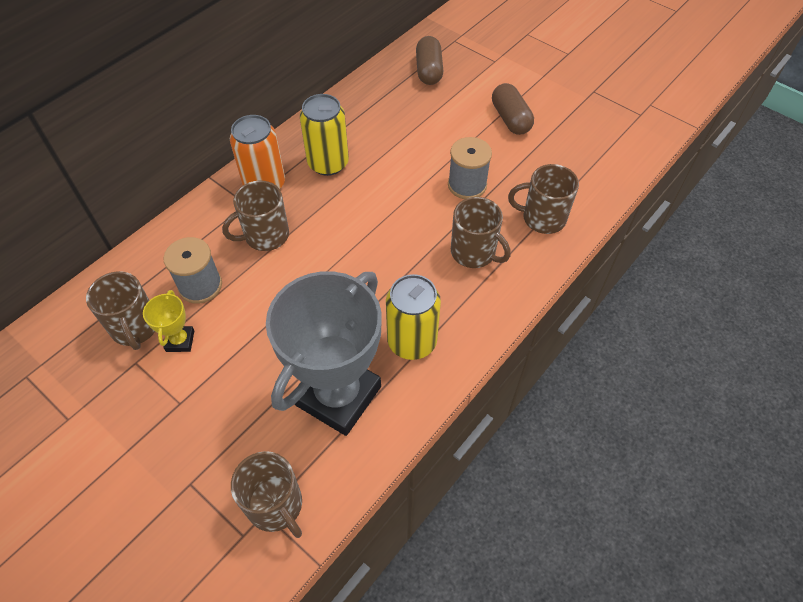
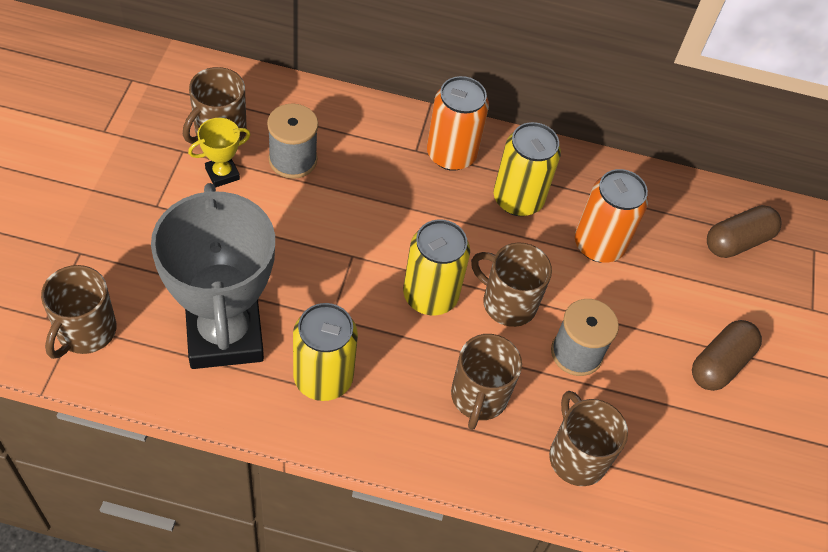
camera: 55 degrees right, 0 degrees up
brown mug [222,181,289,251] -> brown mug moved to [471,243,552,327]
grey trophy [266,271,382,436] -> grey trophy turned 75 degrees clockwise [151,183,275,369]
none -> yellow can [403,220,470,315]
none -> orange can [575,169,648,263]

